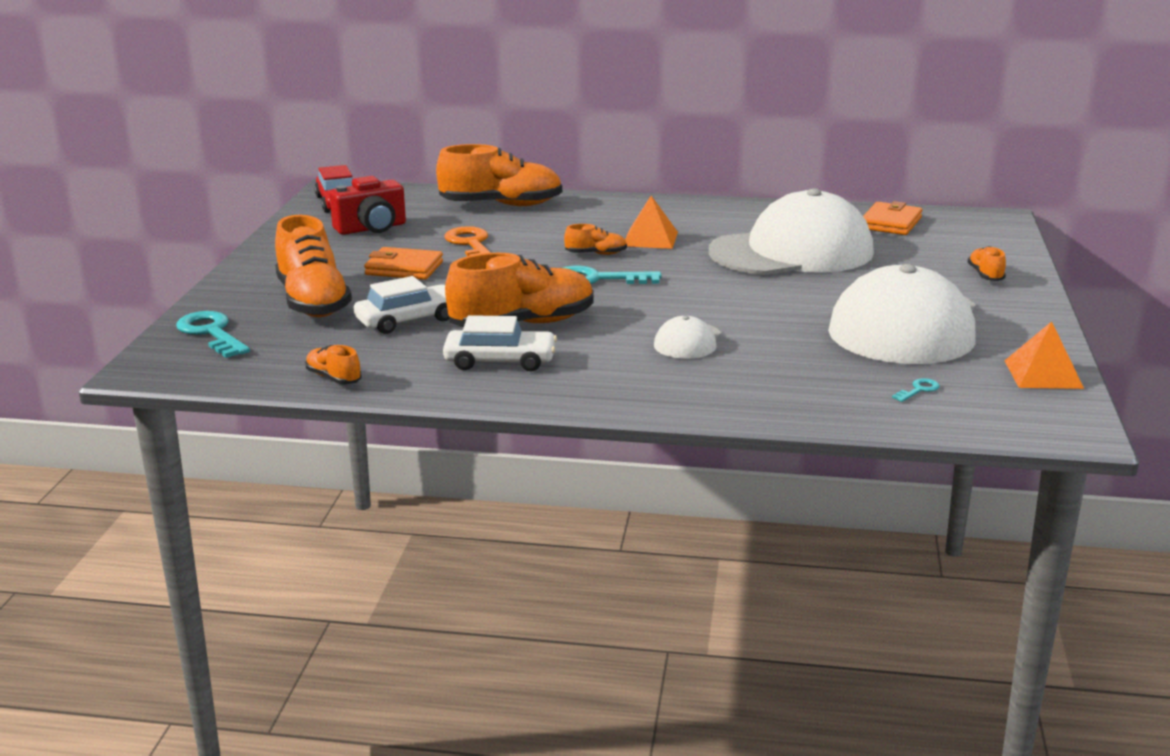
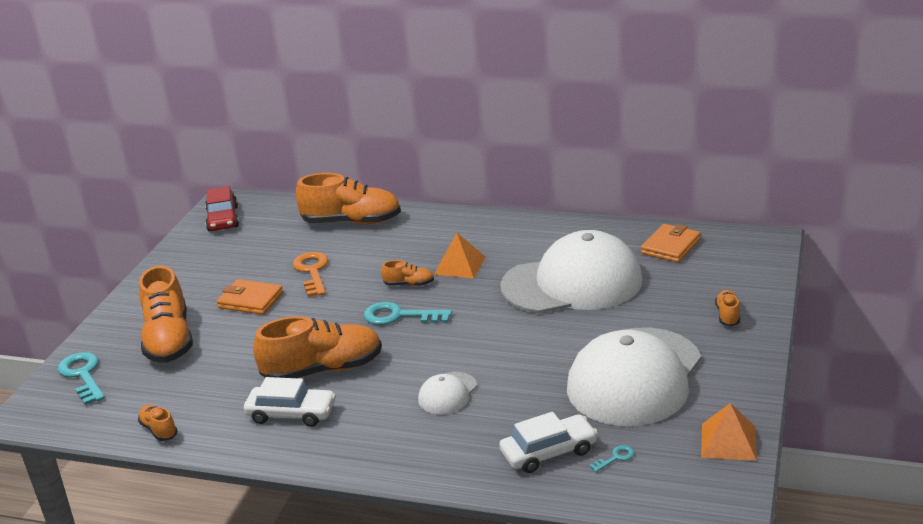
camera: 10 degrees right, 5 degrees up
red camera [329,176,406,235] -> none
white car [354,276,449,334] -> white car moved to [499,412,598,473]

